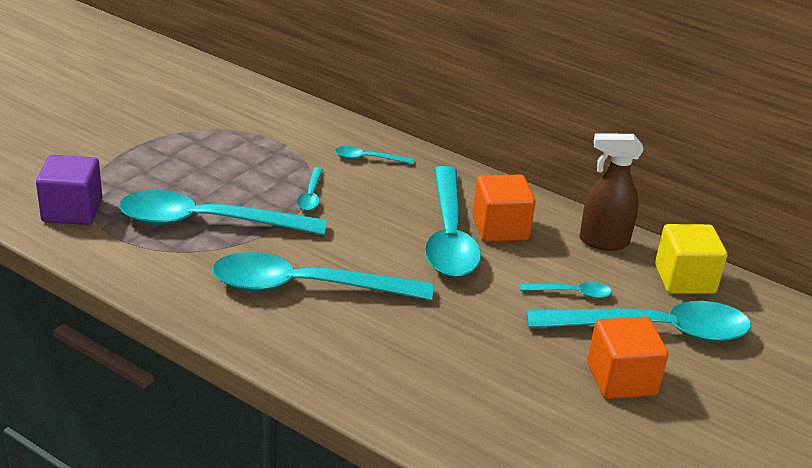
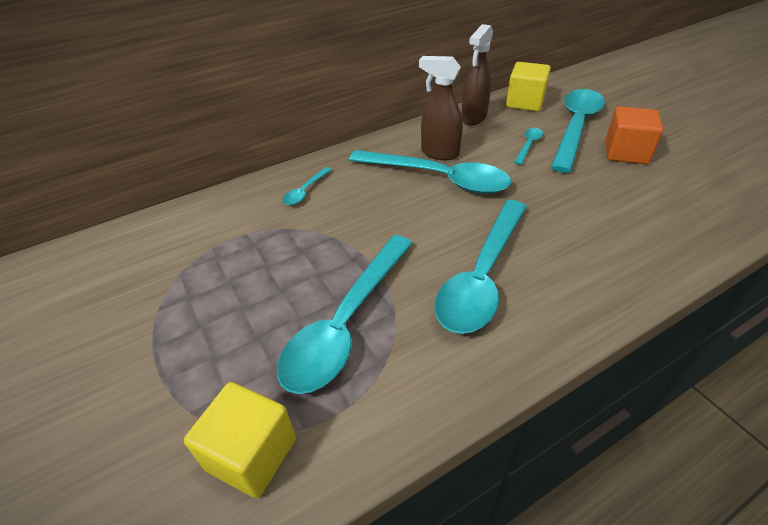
camera: 60 degrees left, 10 degrees up
purple cube [36,155,102,225] -> yellow cube [184,382,296,498]
turquoise spoon [297,167,323,211] -> none
orange cube [473,174,536,242] -> brown spray bottle [419,56,463,160]

